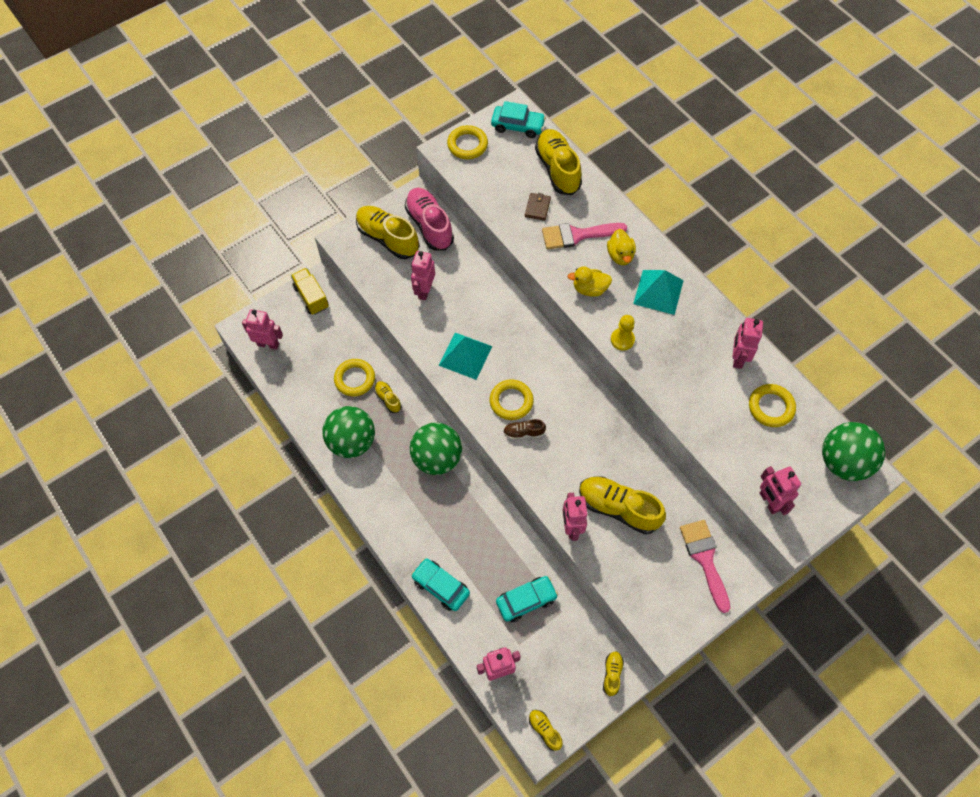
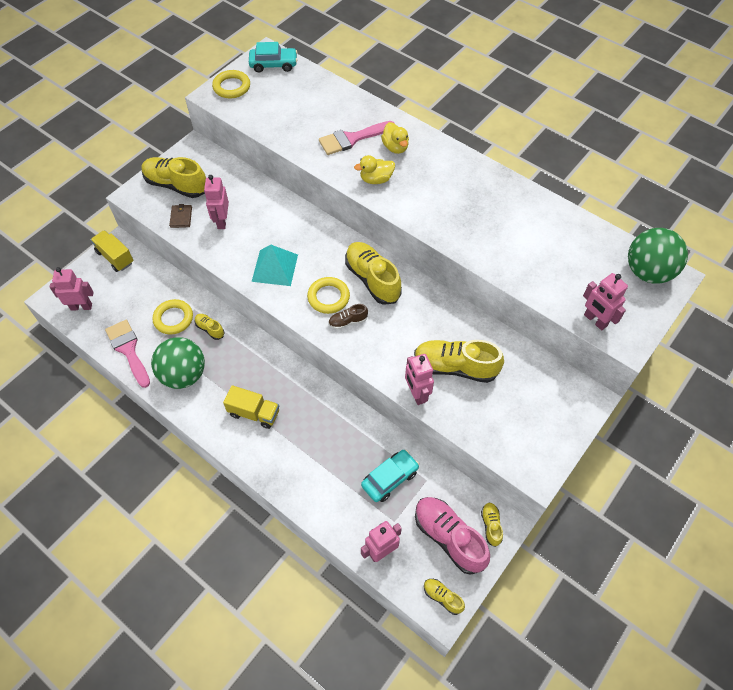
camera: 15 degrees left, 5 degrees down
pink shoe [405,188,454,250] -> pink shoe moved to [415,497,490,575]
green ball [410,423,462,475] -> none
turquoise car [411,558,470,611] -> none
brown wallet [525,193,551,221] -> brown wallet moved to [169,204,192,228]
yellow shoe [535,129,582,195] -> yellow shoe moved to [345,242,402,305]
yellow pawn [611,315,635,350] -> none
turquoise pyramid [633,270,684,315] -> none
pink brush [680,520,730,613] -> pink brush moved to [105,320,150,388]
pink robot [732,318,763,369] -> none
yellow ring [749,384,796,427] -> none
none -> yellow truck [223,385,279,429]

